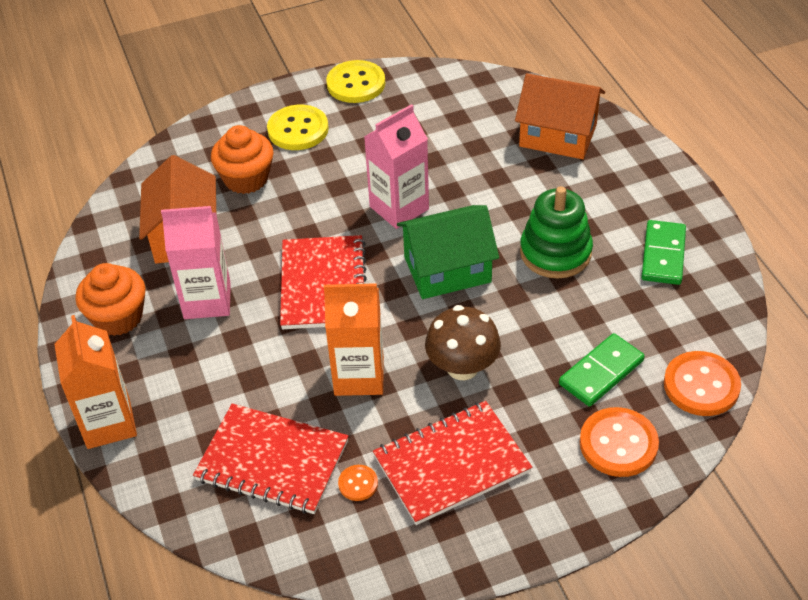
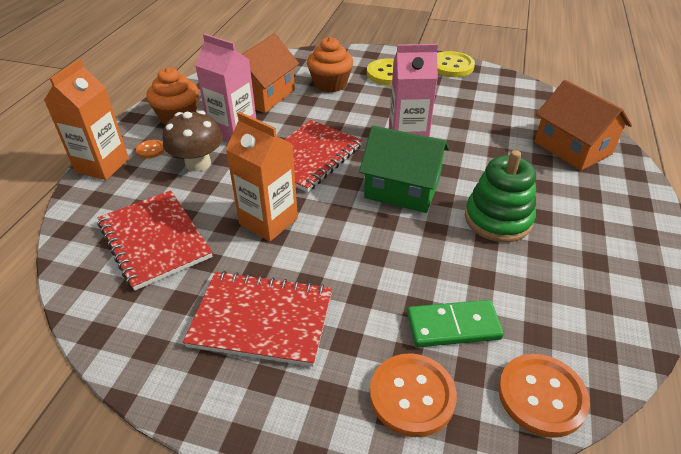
camera: 35 degrees right, 5 degrees down
orange button [338,465,378,501] -> orange button moved to [136,140,164,158]
brown mushroom [425,305,501,380] -> brown mushroom moved to [162,111,223,172]
green domino [641,220,686,285] -> none

